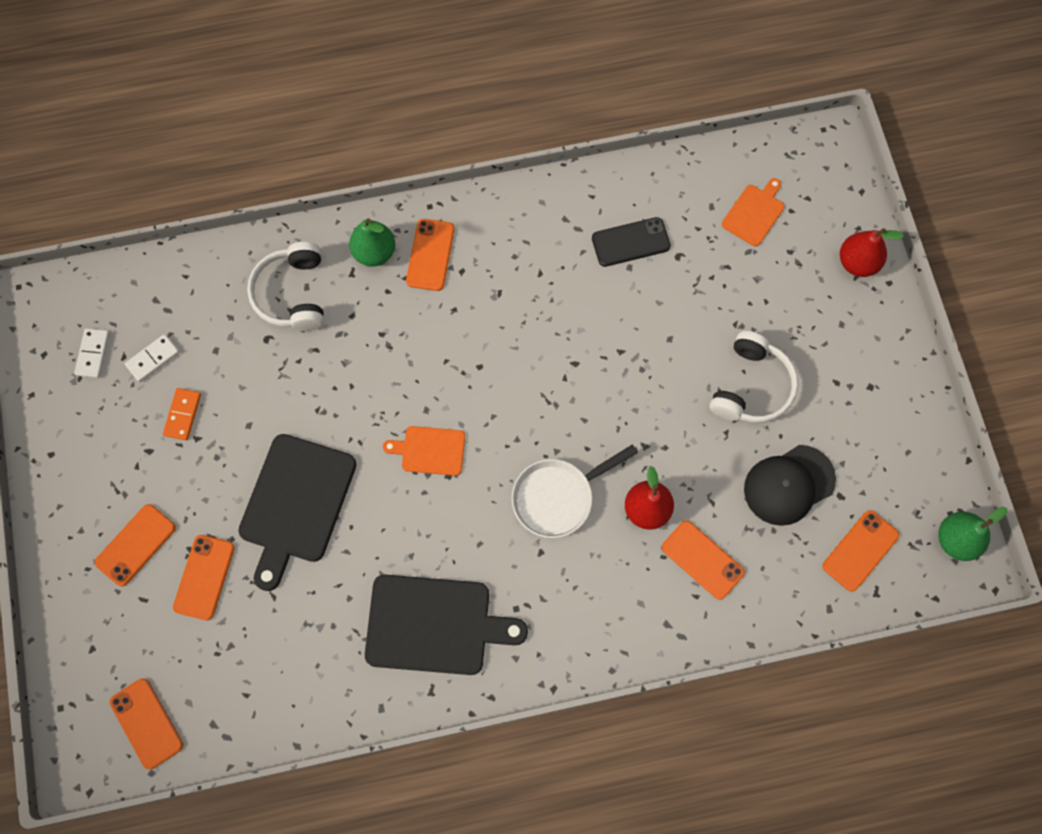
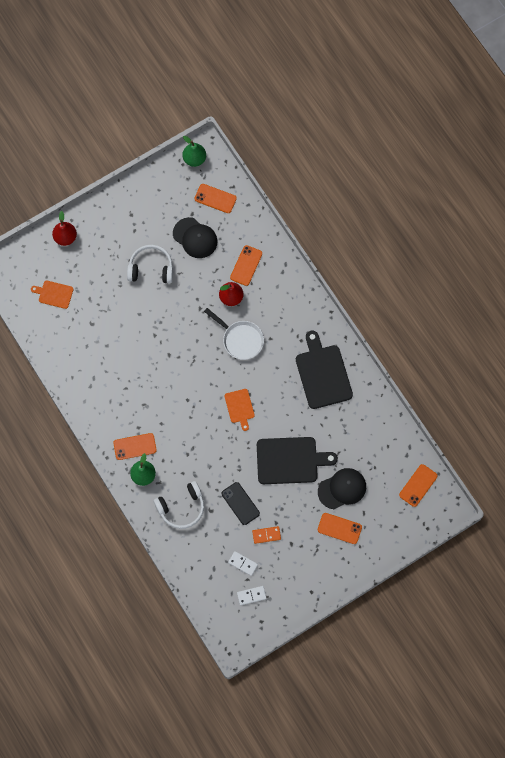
camera: 110 degrees left, 0 degrees up
orange phone [173,535,235,620] -> black cap [318,468,366,509]
black phone [592,217,671,267] -> black phone moved to [222,482,260,525]

